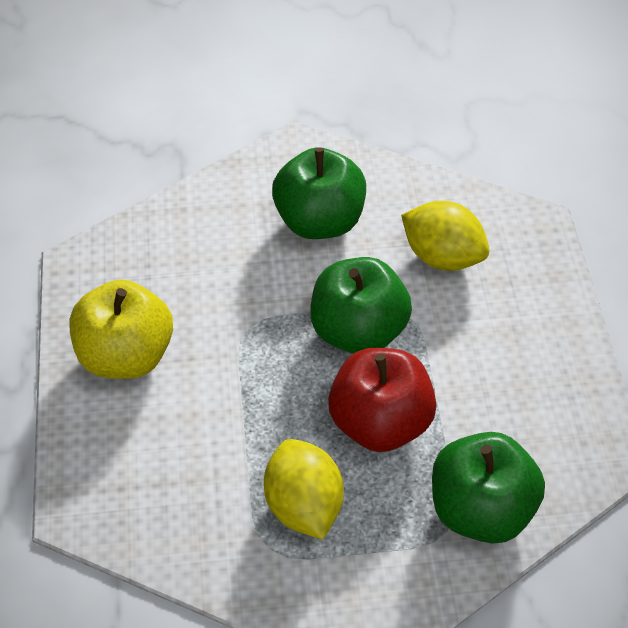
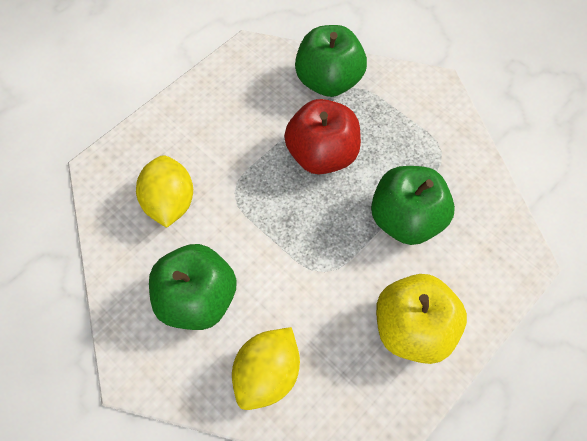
camera: 130 degrees left, 10 degrees up
yellow lemon [264,439,344,539] -> yellow lemon moved to [232,327,300,410]
green apple [310,257,412,354] -> green apple moved to [371,166,455,245]

